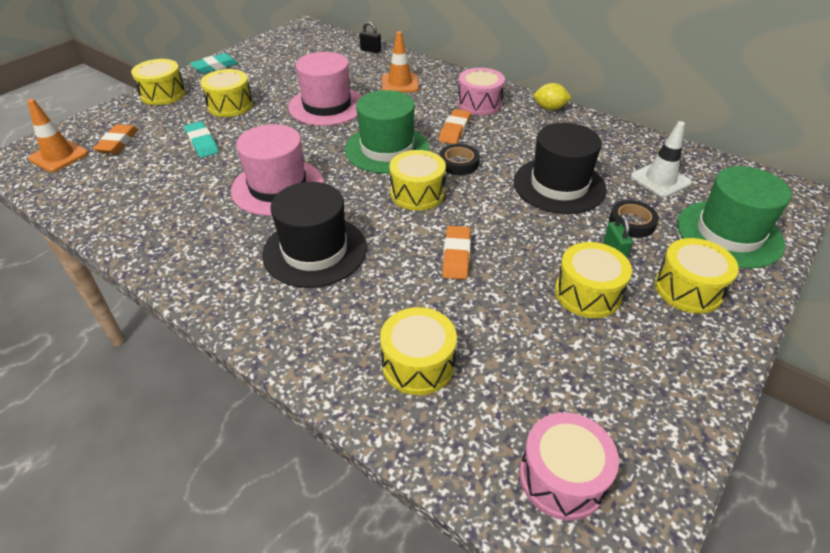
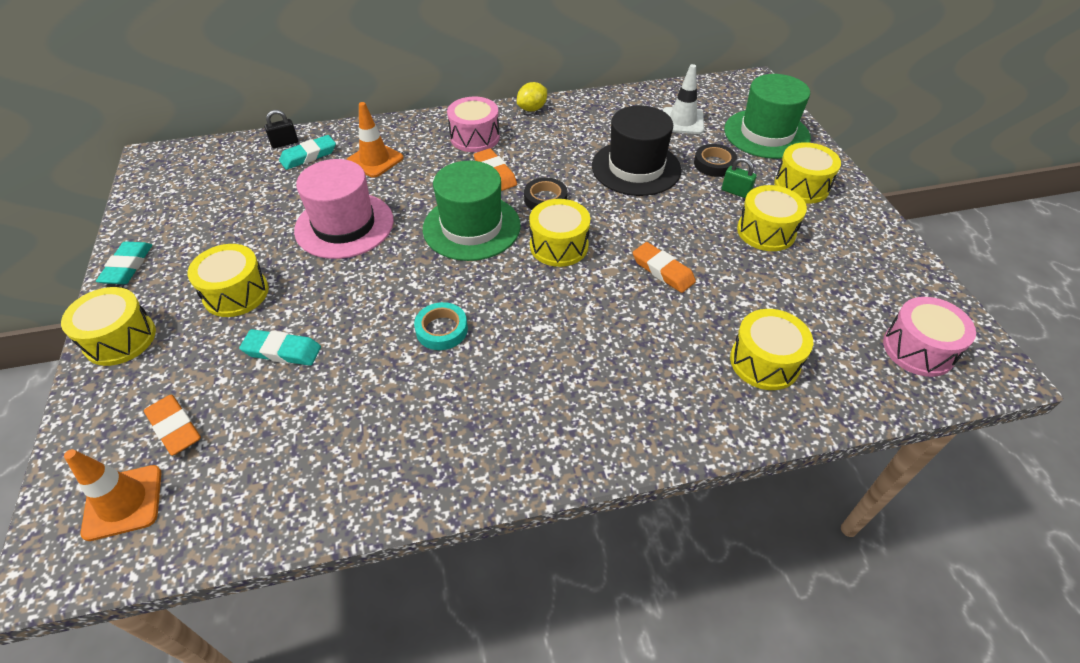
camera: 50 degrees left, 5 degrees up
pink hat [231,124,324,216] -> turquoise tape [414,302,468,350]
black hat [262,182,367,288] -> none
none -> turquoise eraser [279,135,336,170]

